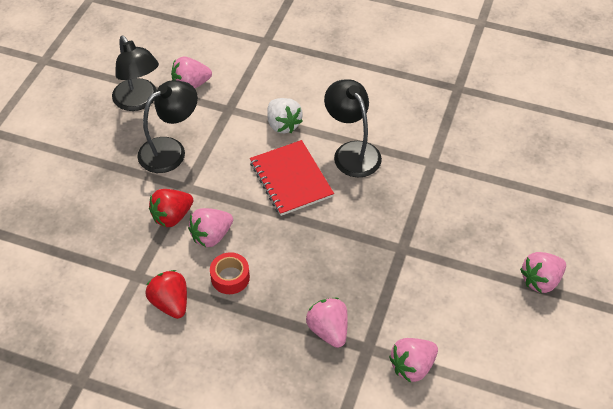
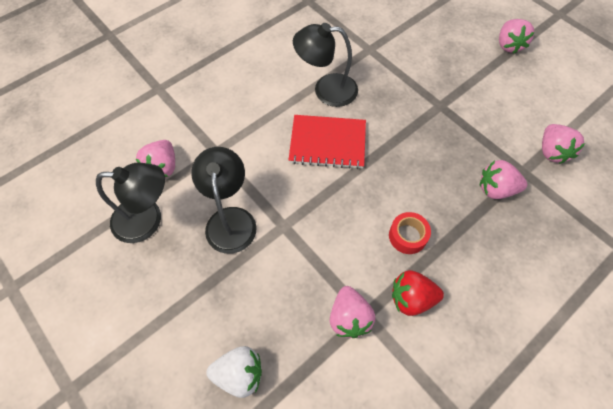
camera: 60 degrees left, 10 degrees up
red strawberry [149,189,193,227] -> none
pink strawberry [188,208,233,247] -> pink strawberry moved to [330,286,375,338]
white strawberry [267,98,302,133] -> white strawberry moved to [206,346,262,398]

